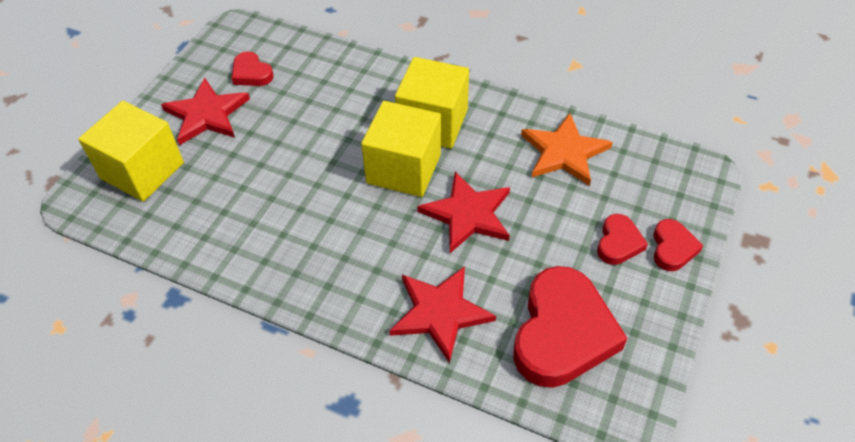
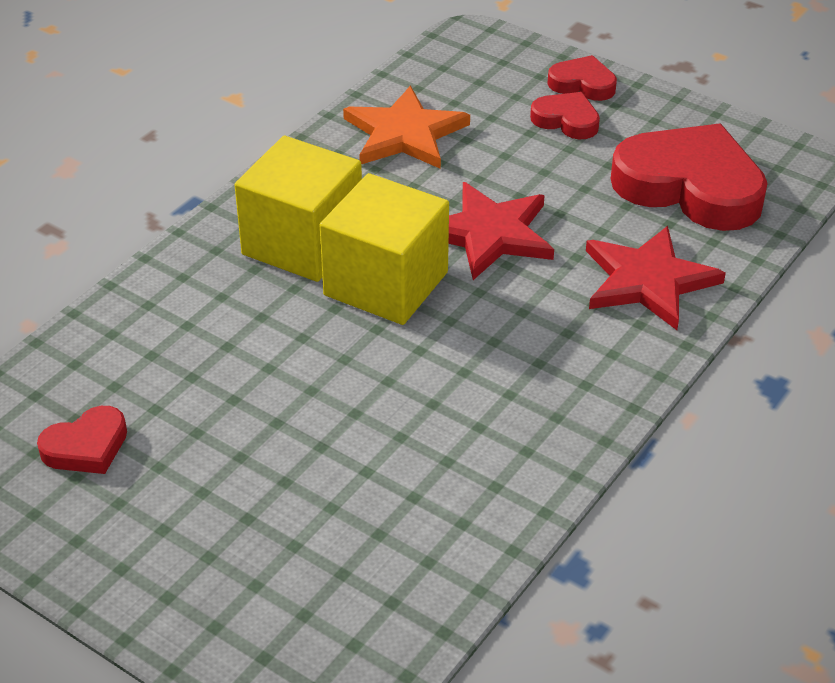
camera: 80 degrees left, 10 degrees down
yellow cube [78,101,184,202] -> none
red star [161,78,250,145] -> none

